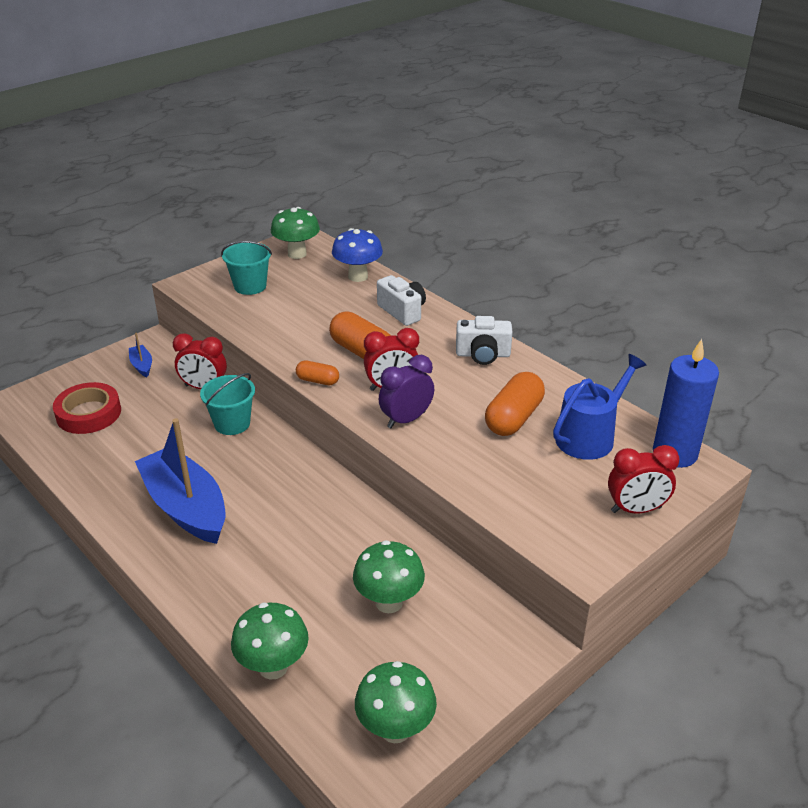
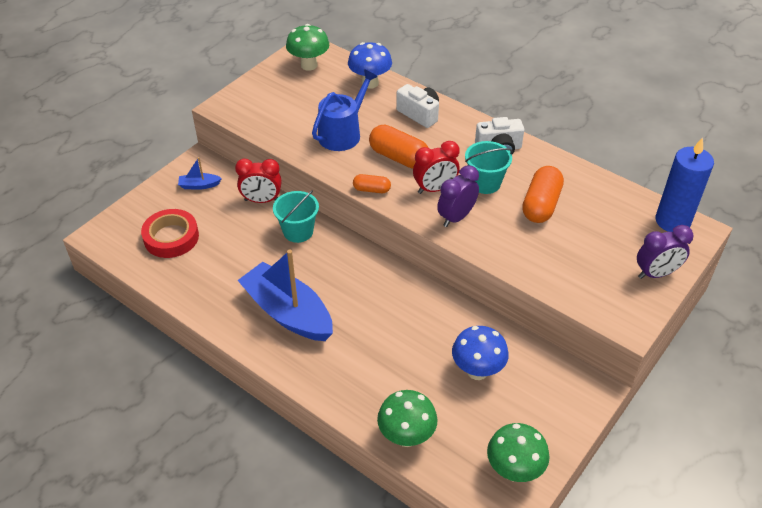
camera: 10 degrees left, 10 degrees up
blue boat [129,333,152,377] -> blue boat turned 60 degrees counterclockwise [178,157,222,190]
turquoise bucket [221,241,272,295] -> turquoise bucket moved to [465,141,513,194]
green mushroom [353,540,425,613] -> blue mushroom [452,326,509,380]
blue watering can [553,354,646,460] -> blue watering can moved to [312,69,378,151]
red clock [608,445,680,513] -> purple clock [637,225,694,279]

